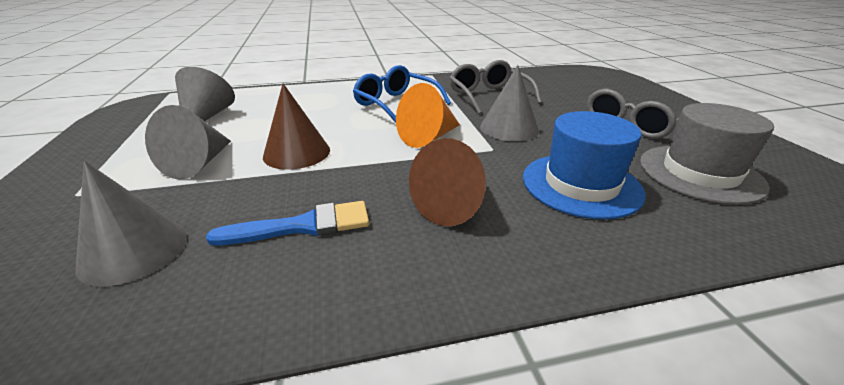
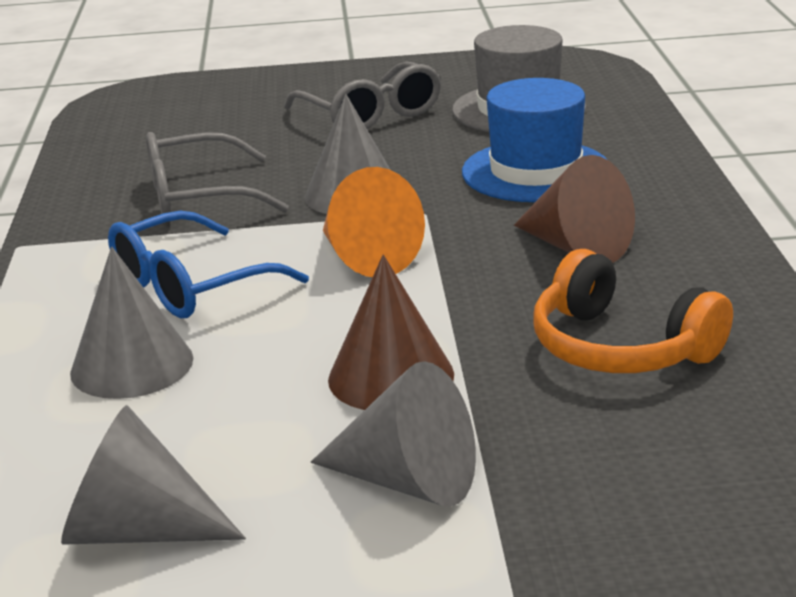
camera: 80 degrees left, 5 degrees down
grey cone [76,161,187,286] -> grey cone moved to [70,247,193,399]
blue brush [206,201,369,246] -> orange headphones [533,249,733,373]

